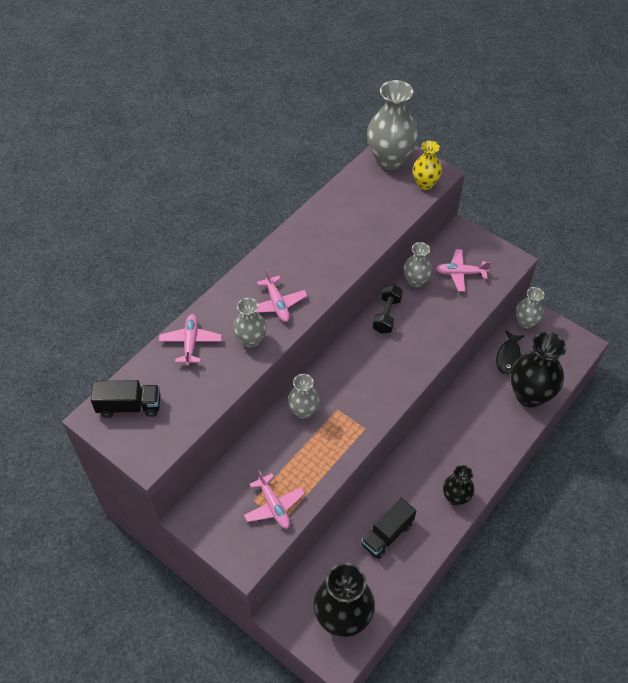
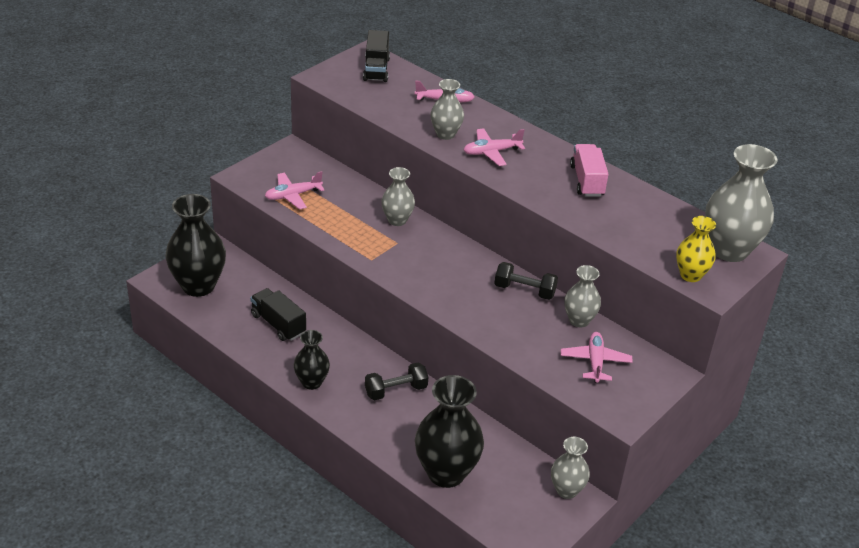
camera: 90 degrees right, 15 degrees down
black fish [496,330,525,374] -> none
none -> black dumbbell [365,363,428,401]
none -> pink truck [570,144,608,197]

